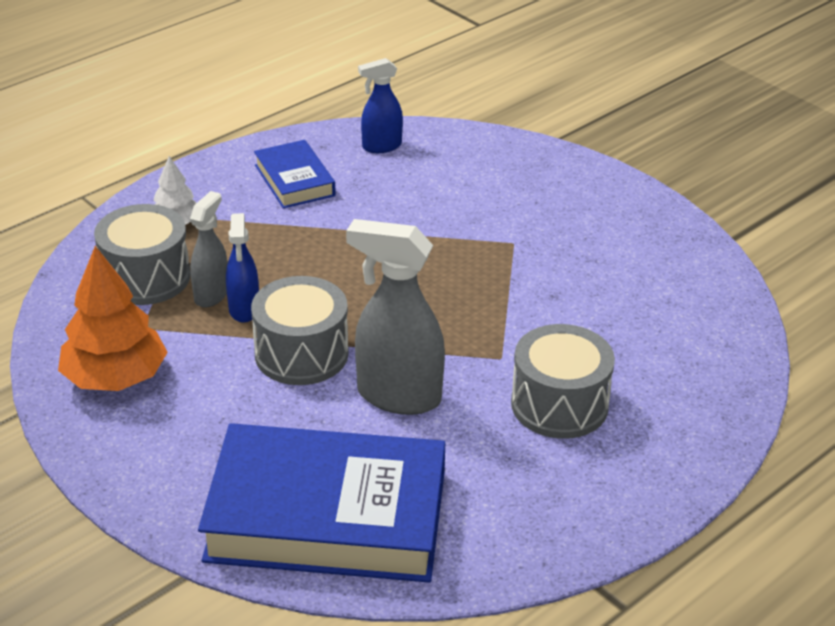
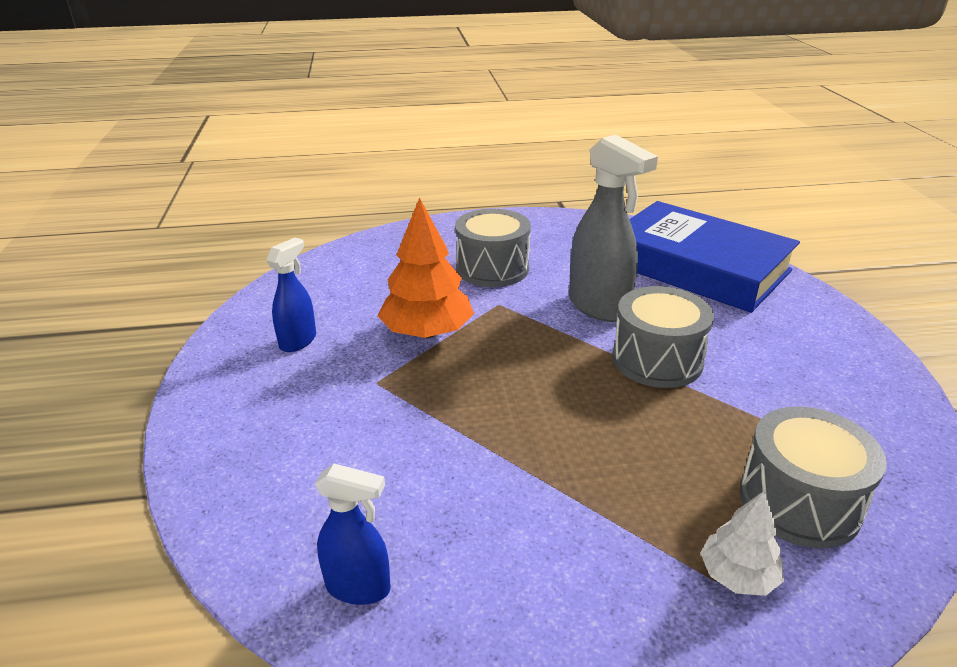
camera: 145 degrees left, 5 degrees down
orange tree [58,246,168,391] -> orange tree moved to [378,198,474,338]
grey spray bottle [190,191,228,307] -> none
blue spray bottle [226,213,259,323] -> blue spray bottle moved to [266,238,316,352]
blue book [254,140,336,209] -> none

